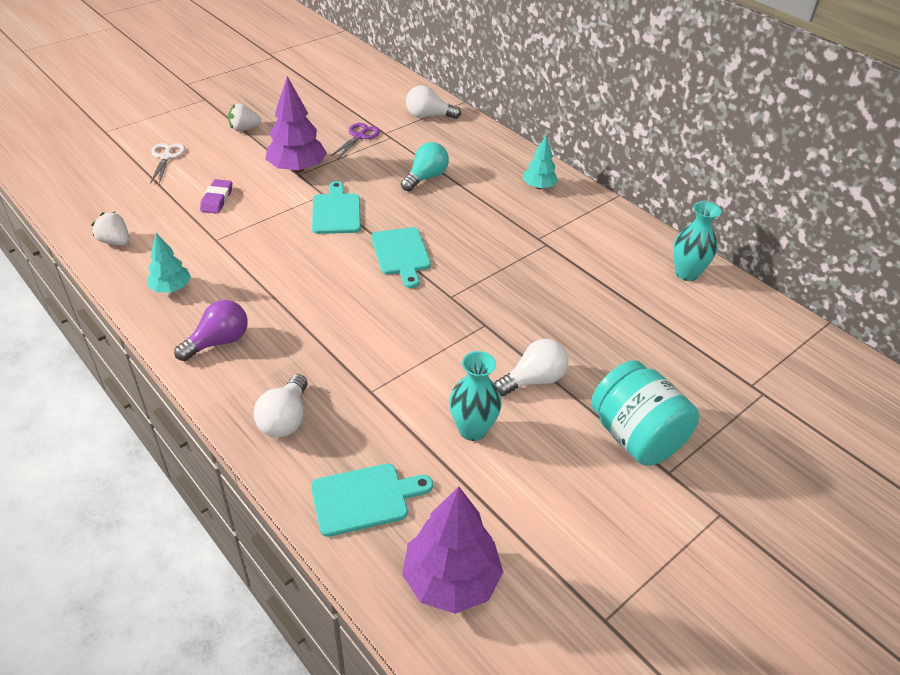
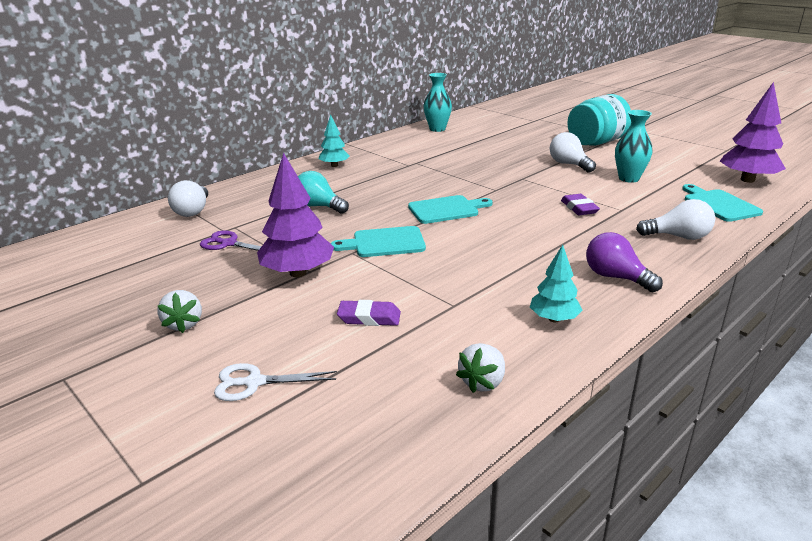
camera: 90 degrees left, 15 degrees down
none -> purple eraser [561,194,600,215]

